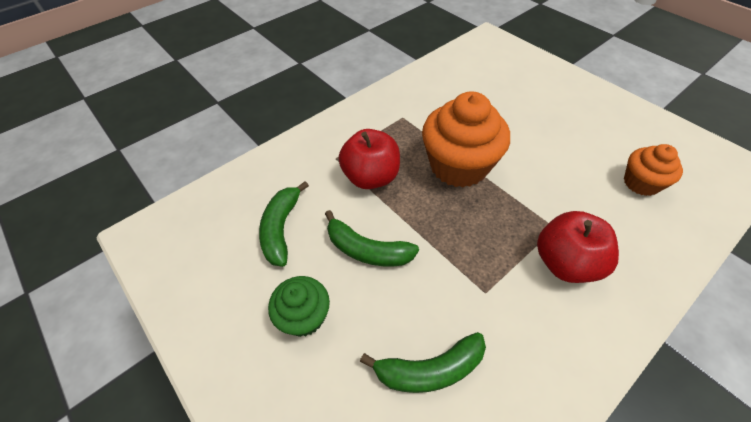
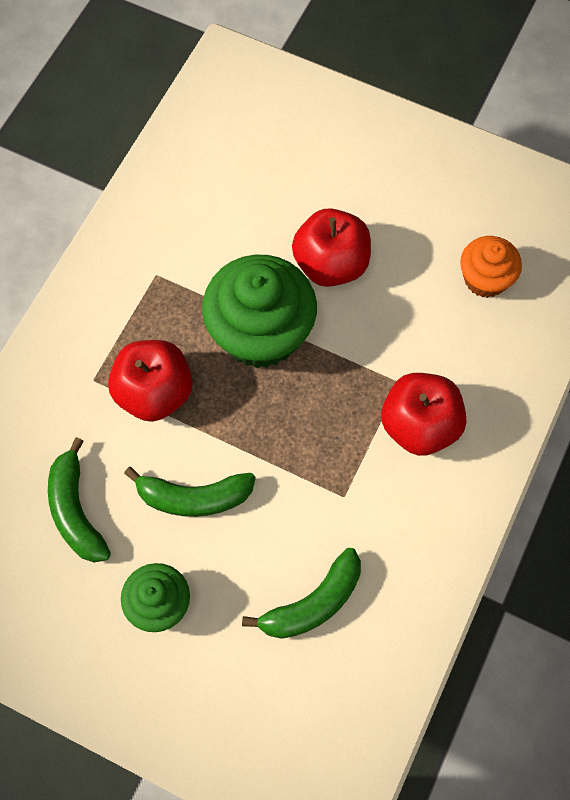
camera: 25 degrees left, 15 degrees up
orange cupcake [422,91,510,188] -> green cupcake [202,255,317,368]
none -> red apple [292,208,371,287]

